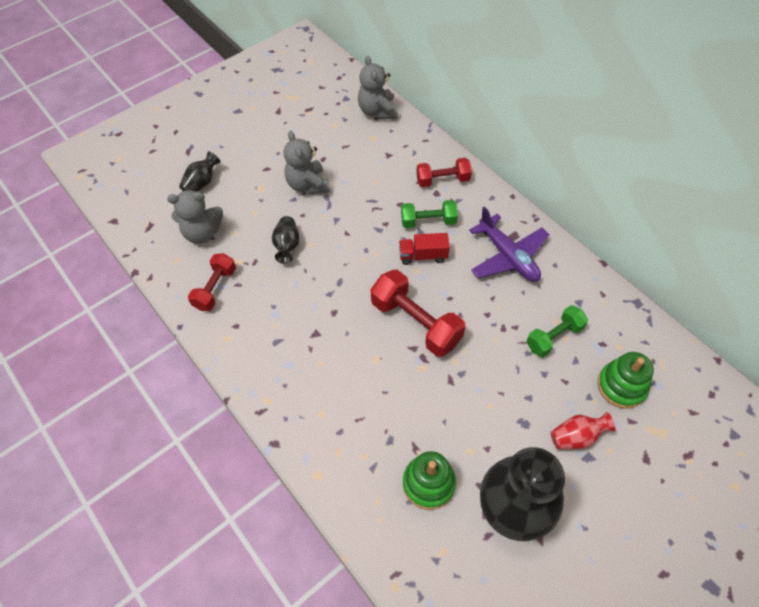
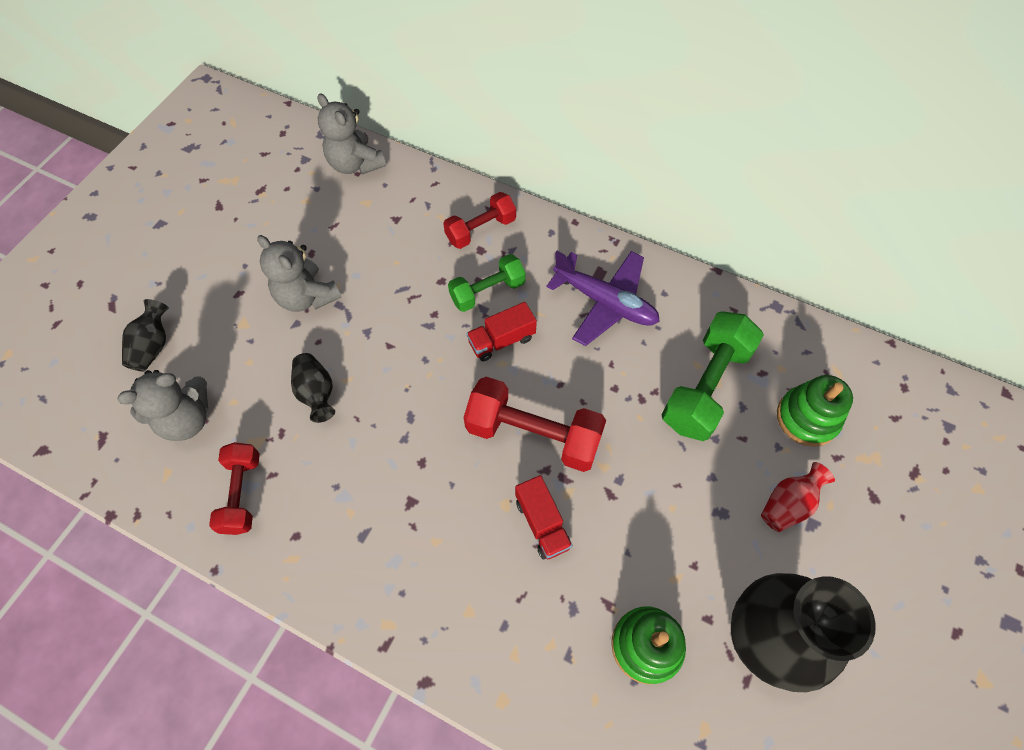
camera: 25 degrees left, 5 degrees up
green dumbbell [527,305,588,357] -> green dumbbell [661,311,764,441], size x1.60
none -> red truck [515,475,572,559]

